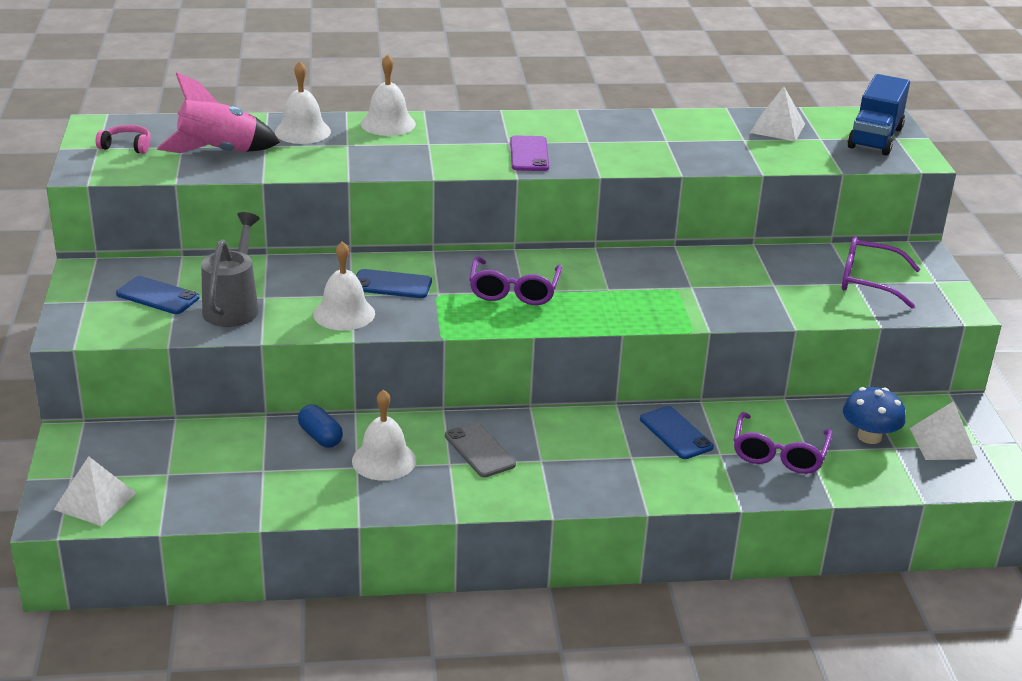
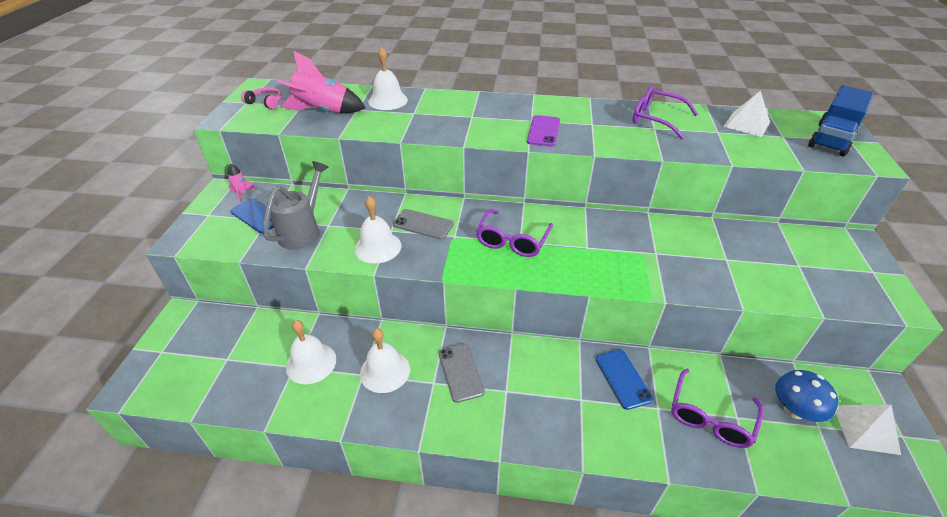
camera: 15 degrees right, 10 degrees up
white pyramid [54,456,136,526] -> none
blue capsule [298,405,343,448] -> none
blue phone [356,269,432,298] -> grey phone [393,209,454,240]
white bell [361,54,416,136] -> white bell moved to [286,320,336,384]
purple glasses [842,236,920,308] -> purple glasses moved to [633,86,698,139]
none -> pink rocket [228,164,256,203]

